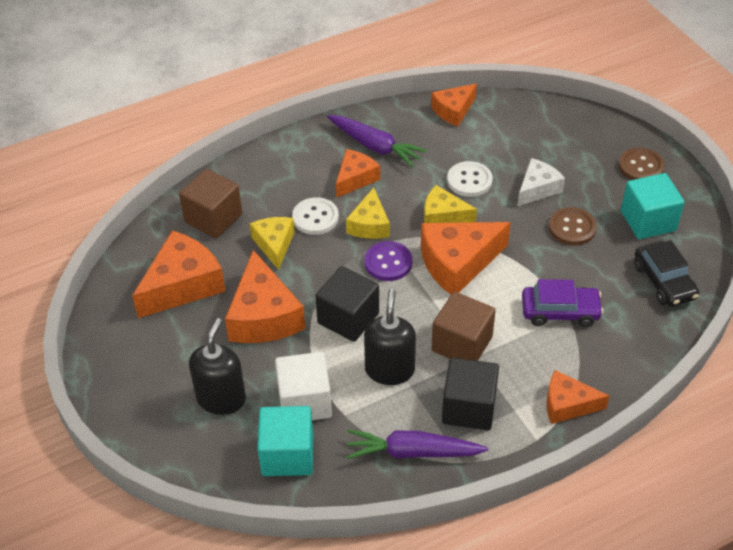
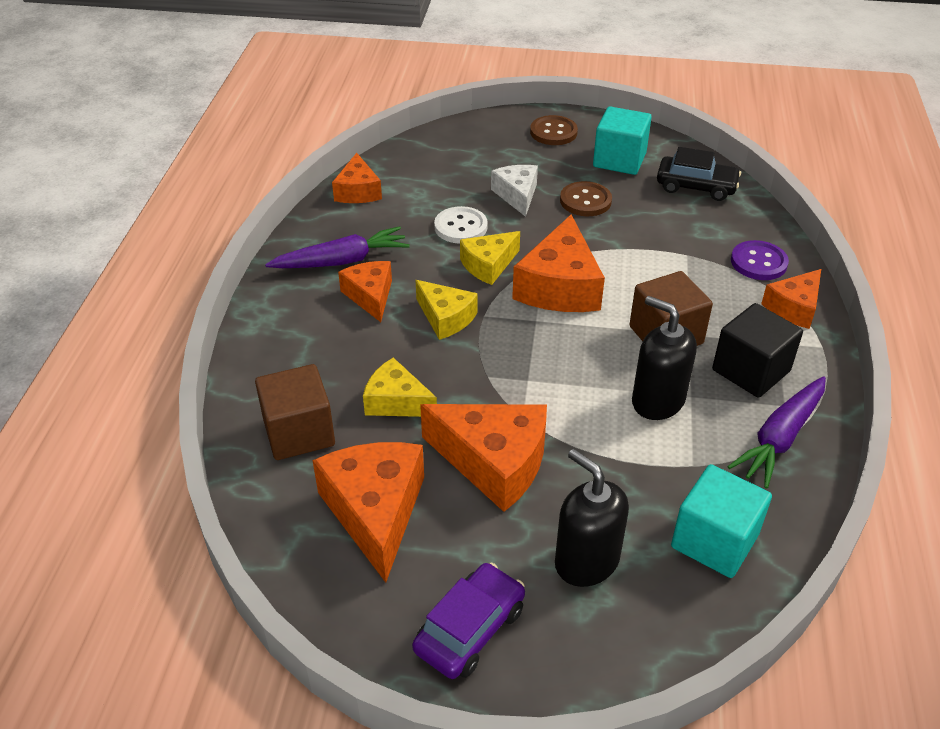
camera: 55 degrees left, 5 degrees down
white cube [275,352,332,420] -> none
white button [292,197,339,235] -> none
black cube [315,266,379,342] -> none
purple button [364,241,412,281] -> purple button moved to [731,240,789,280]
purple car [522,279,604,327] -> purple car moved to [412,562,525,679]

